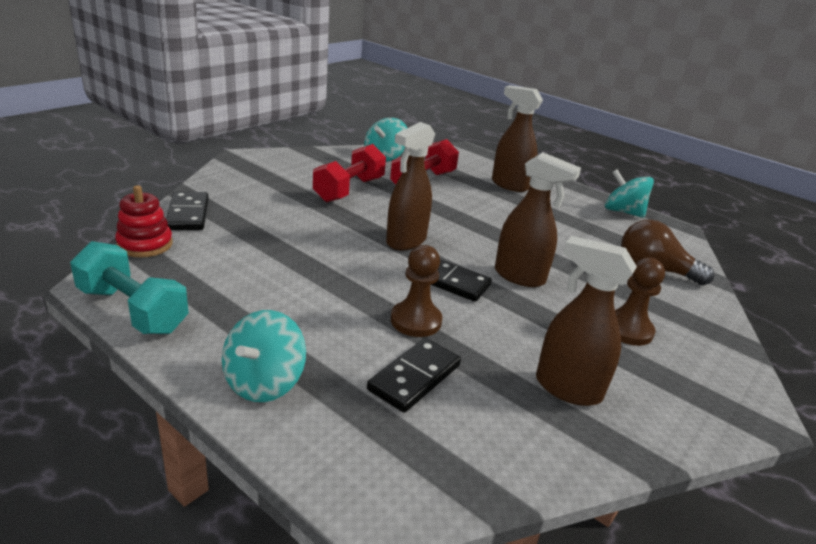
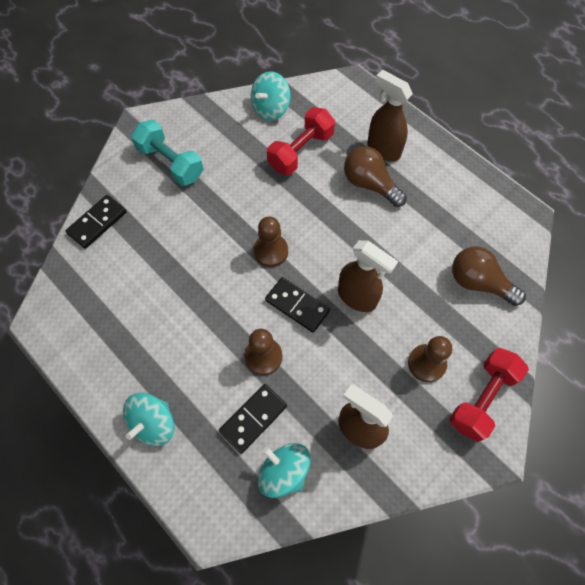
camera: 10 degrees right, 35 degrees up
turquoise dumbbell [70,241,189,334] -> turquoise dumbbell moved to [131,120,204,186]
red stacking toy [115,185,173,258] -> none
black domino [166,192,209,230] -> black domino turned 45 degrees clockwise [65,195,126,249]
red dumbbell [313,144,386,202] -> red dumbbell moved to [449,348,529,442]
brown spray bottle [386,122,435,250] -> brown pawn [254,216,288,267]
turquoise spinning top [605,169,654,218] -> turquoise spinning top moved to [258,443,311,498]
none -> brown light bulb [344,146,407,207]

